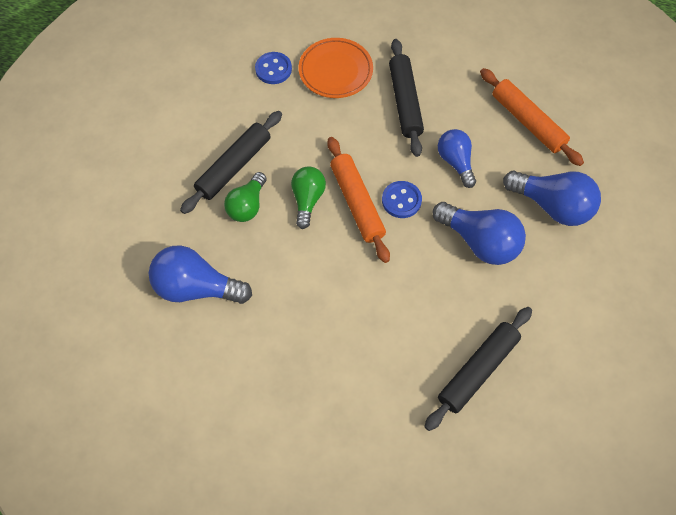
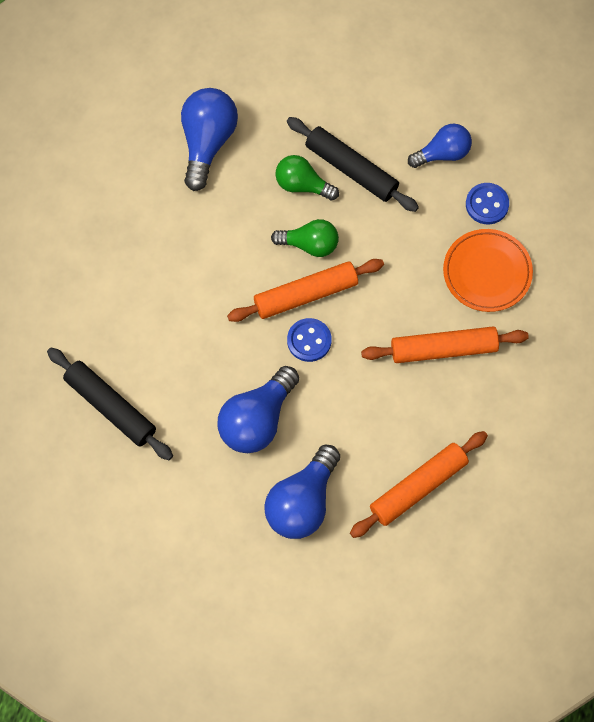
camera: 90 degrees right, 5 degrees up
black rolling pin [389,39,424,157] -> orange rolling pin [361,327,529,363]
blue light bulb [438,129,476,188] -> blue light bulb moved to [408,123,472,168]

